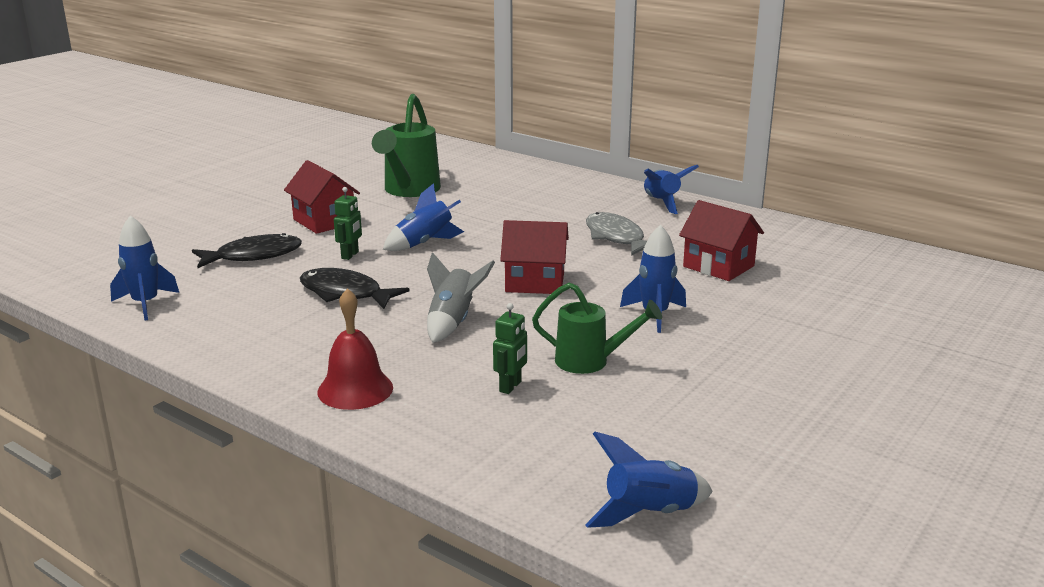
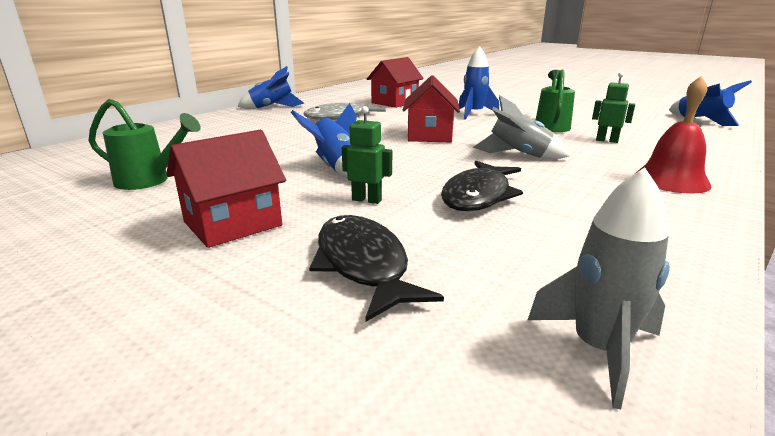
camera: 90 degrees left, 0 degrees up
blue rocket [110,215,179,321] -> grey rocket [528,167,670,409]
green watering can [372,94,441,197] -> green watering can [89,99,201,190], size x0.64

